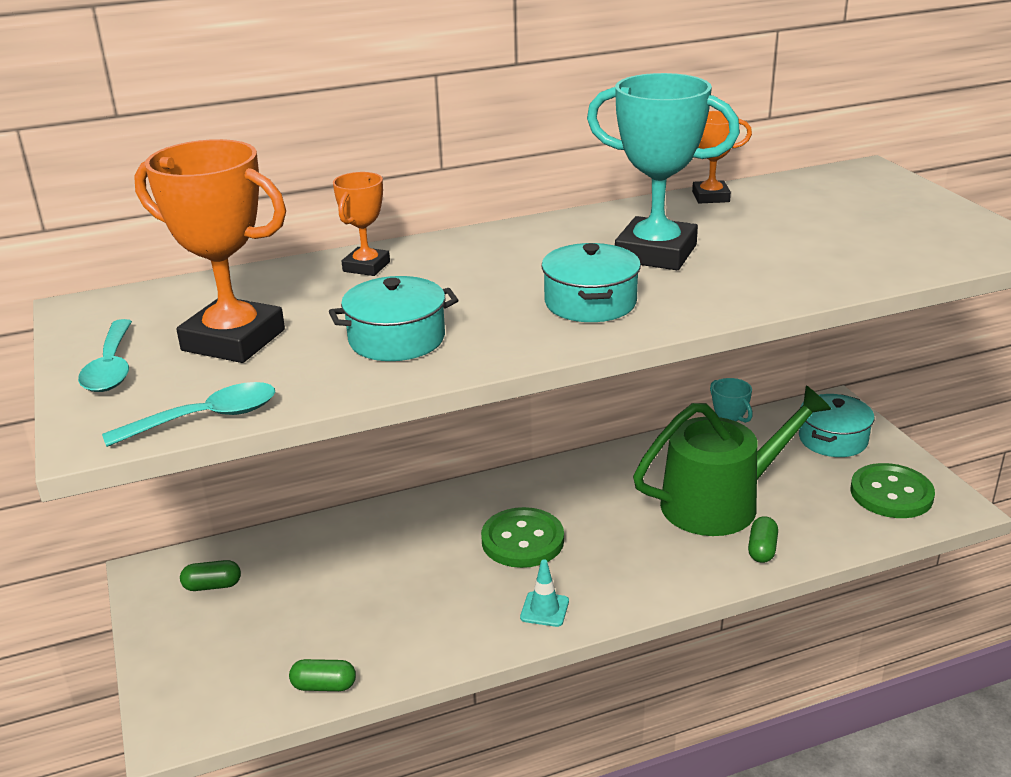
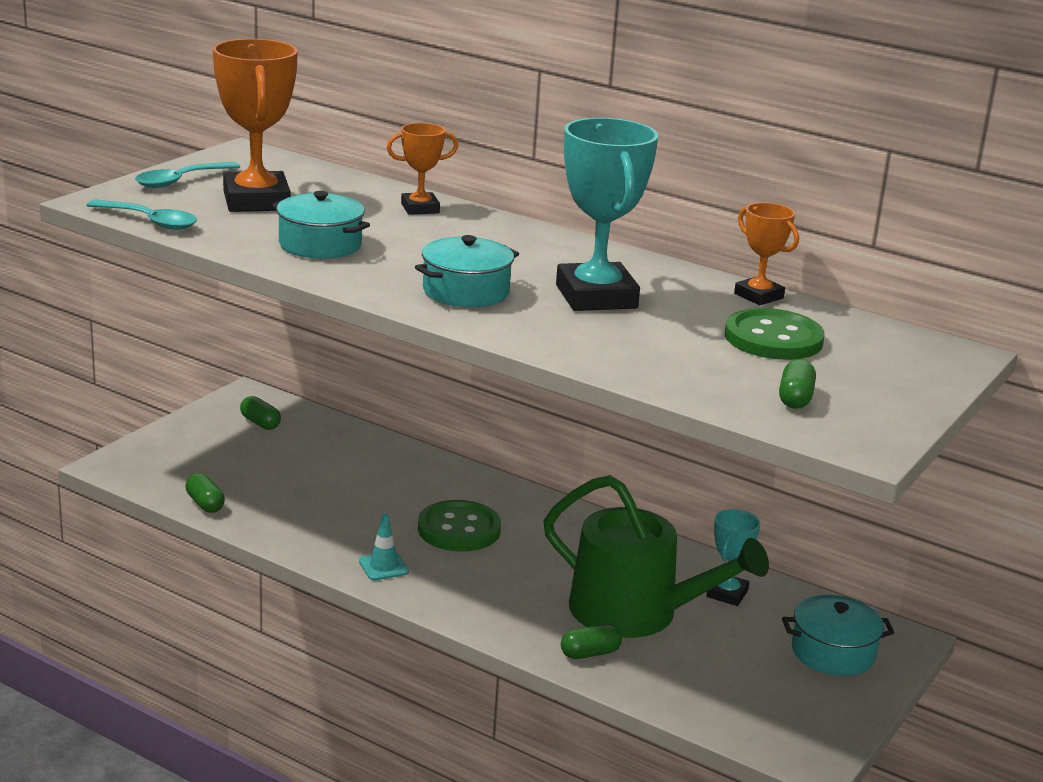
camera: 50 degrees right, 5 degrees down
green button [850,463,935,518] -> green button moved to [725,308,825,360]
none -> green capsule [779,359,816,409]

